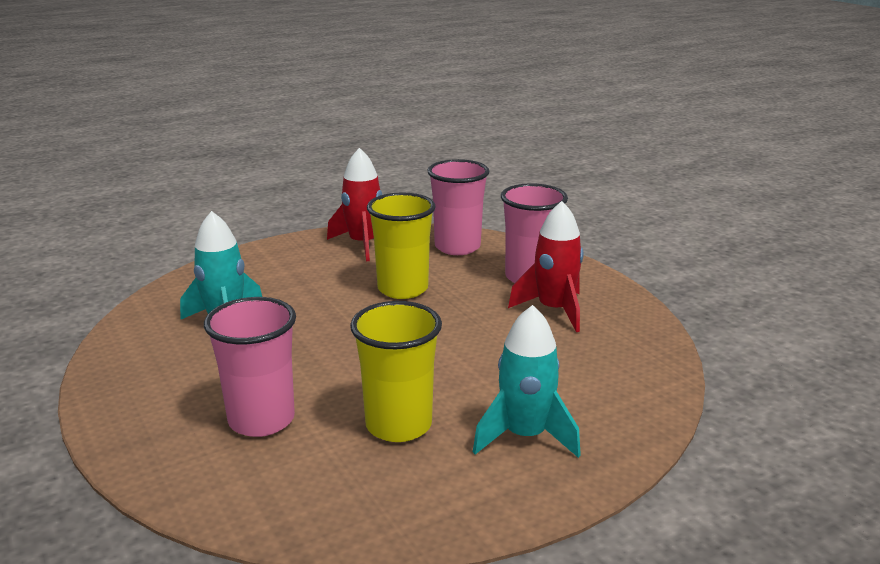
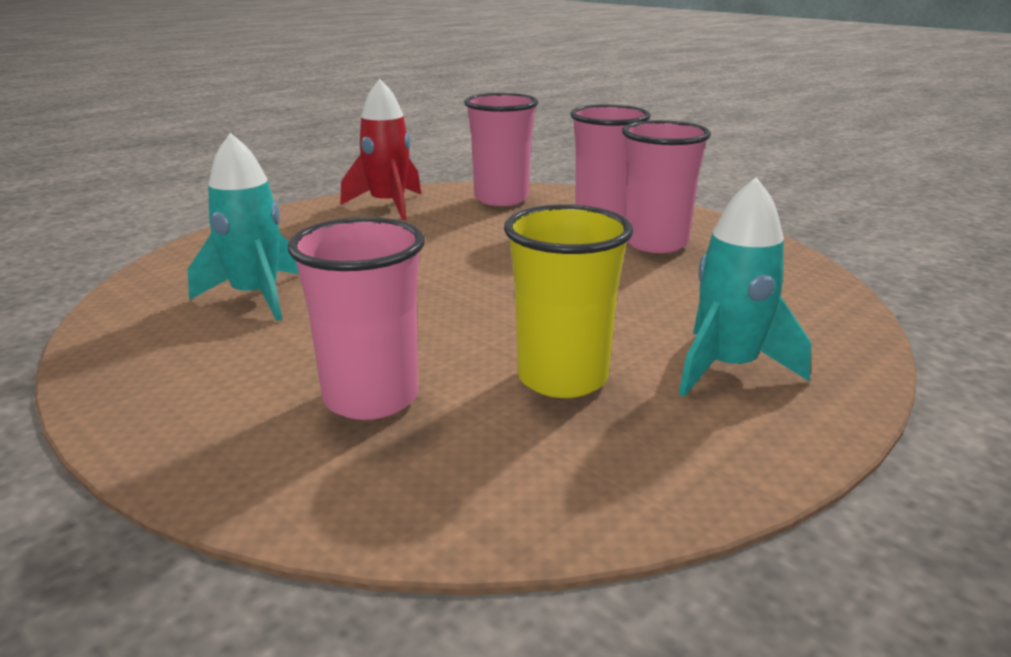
camera: 15 degrees left, 0 degrees up
yellow cup [367,193,436,299] -> none
red rocket [508,201,583,332] -> pink cup [622,120,711,253]

